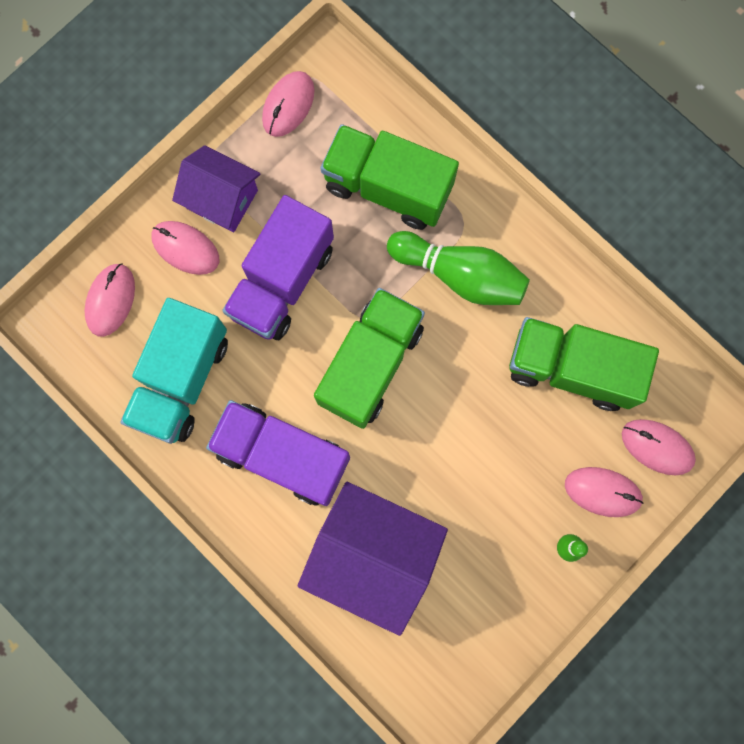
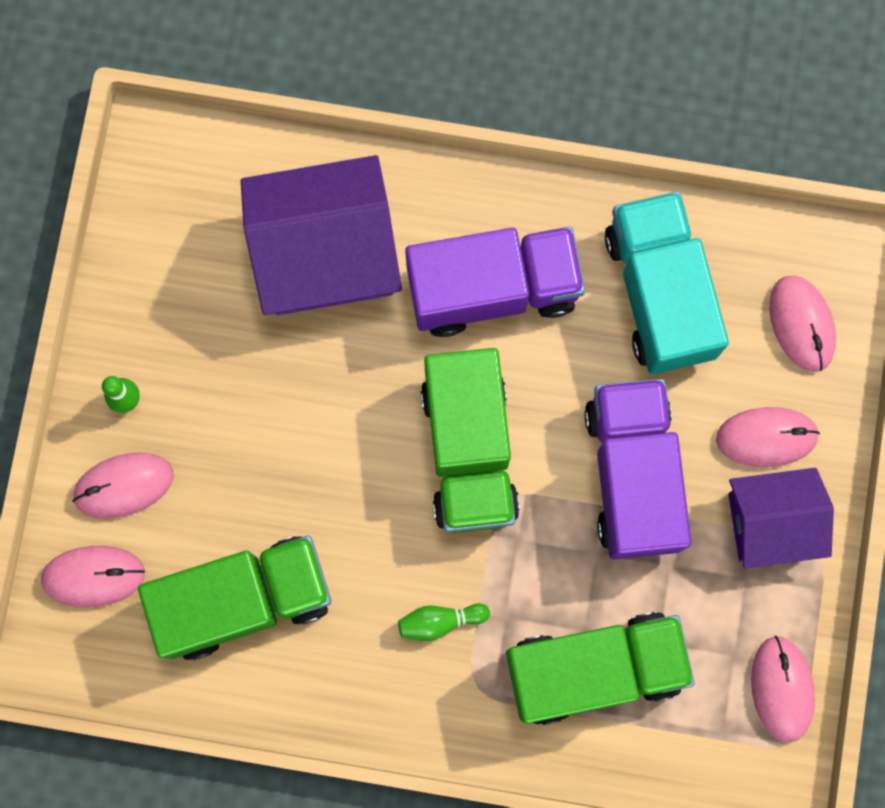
camera: 145 degrees right, 0 degrees up
green bowling pin [387,231,530,305] -> green bowling pin [398,603,490,641], size x0.46

